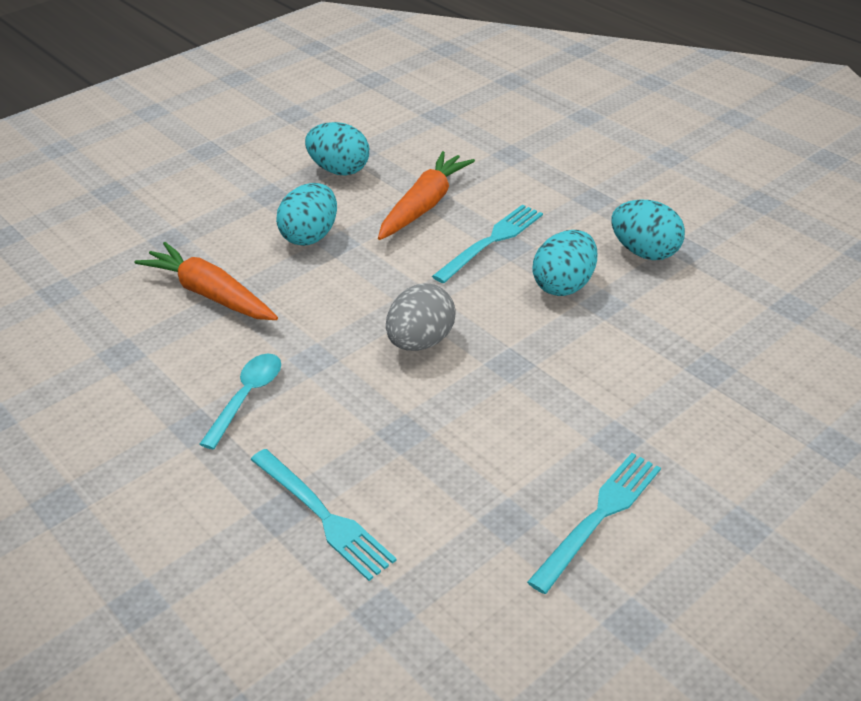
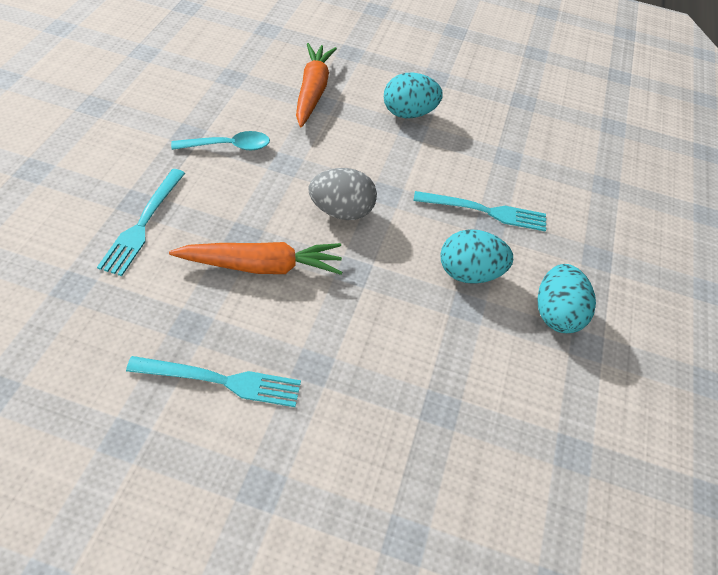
camera: 50 degrees right, 10 degrees up
turquoise egg [305,122,369,176] -> none
orange carrot [378,151,475,240] -> orange carrot moved to [169,242,342,275]

